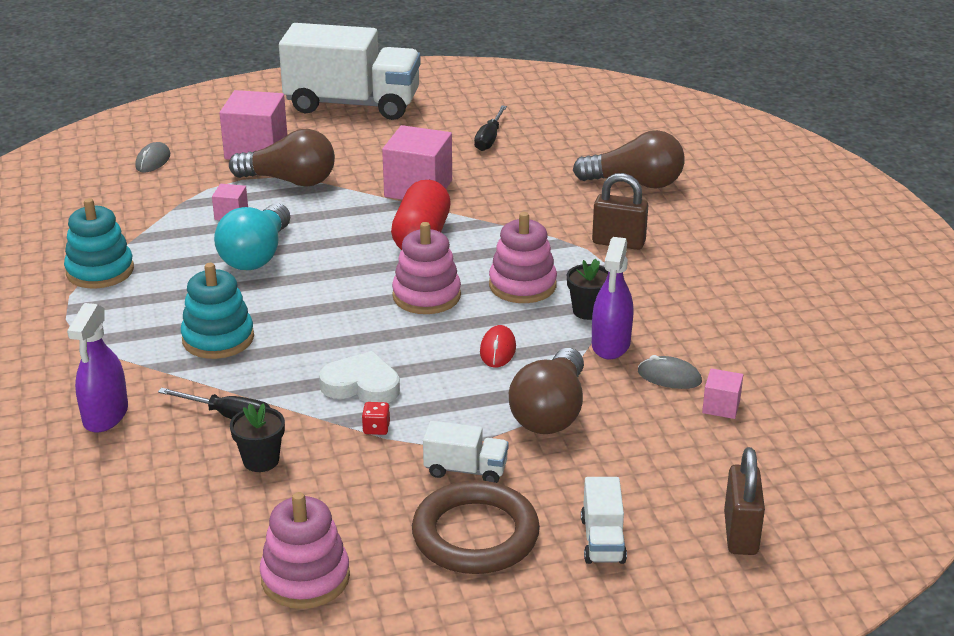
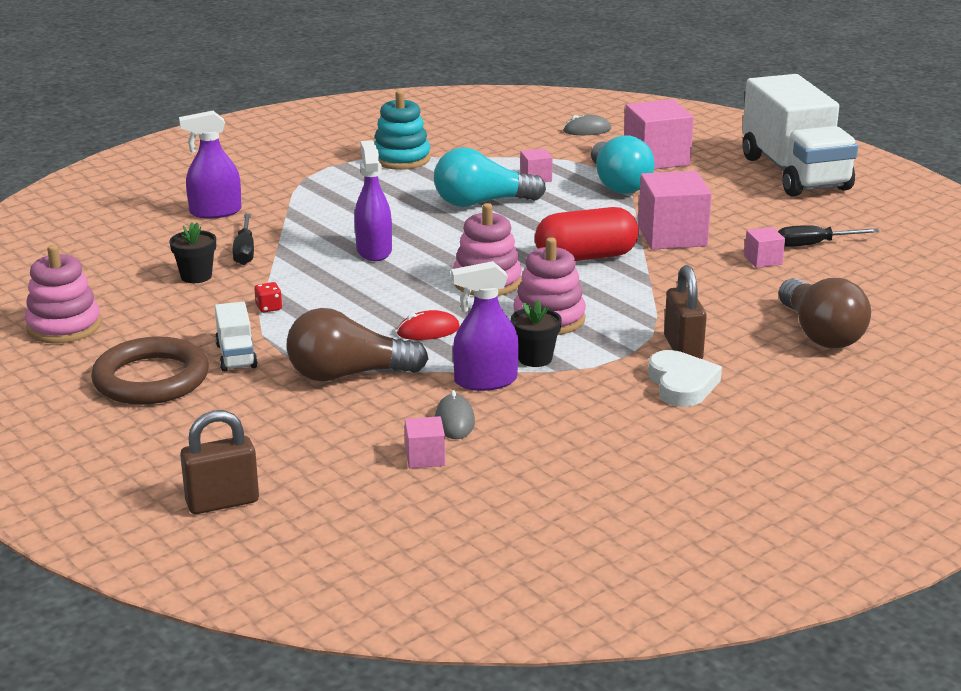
camera: 65 degrees right, 5 degrees down
turquoise stacking toy [181,263,254,359] -> none
brown light bulb [229,129,335,187] -> turquoise light bulb [591,135,655,194]
white heart [319,351,400,403] -> white heart moved to [648,350,722,407]
white truck [581,477,627,564] -> none
none -> purple spray bottle [354,140,392,261]
none -> pink cube [744,227,785,268]

